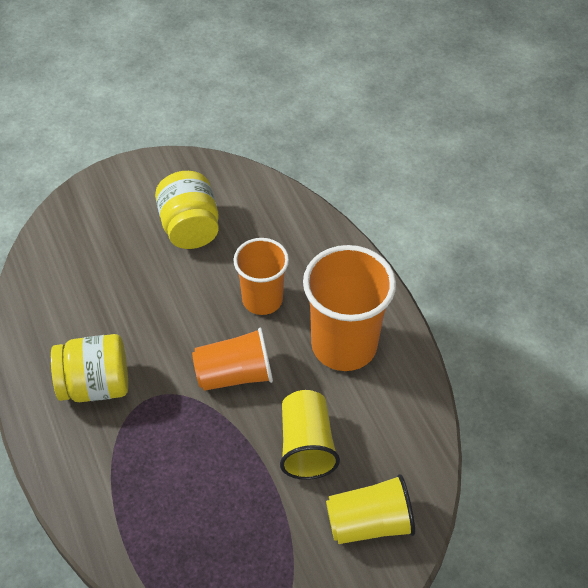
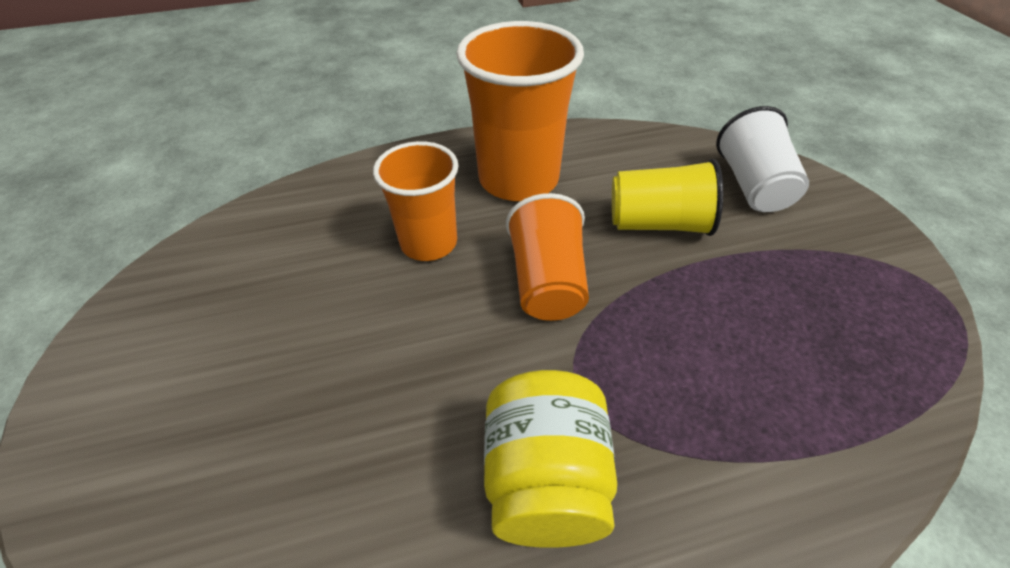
camera: 80 degrees left, 5 degrees down
yellow jar [155,171,219,249] -> none
yellow cup [326,474,415,544] -> white cup [716,106,809,212]

